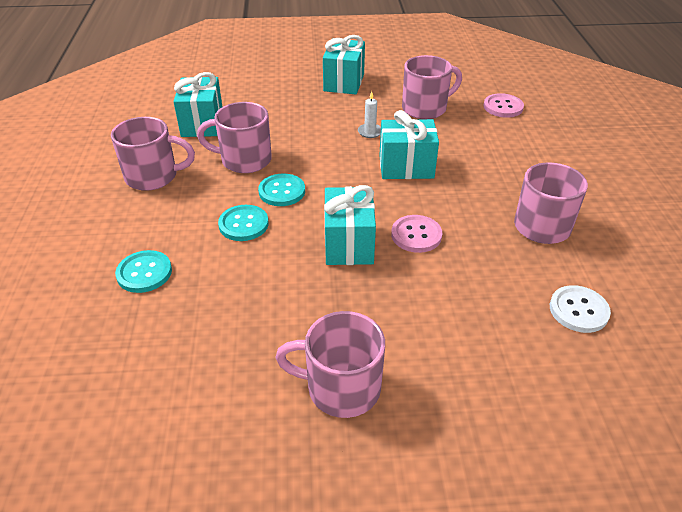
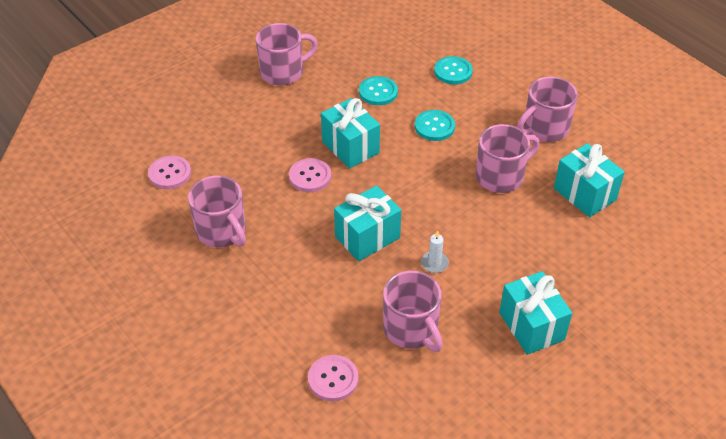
camera: 145 degrees right, 5 degrees up
turquoise button [258,173,305,206] -> turquoise button moved to [359,76,398,105]
pink mug [402,55,462,119] -> pink mug turned 60 degrees counterclockwise [383,271,443,352]
white button [550,285,611,333] -> pink button [148,155,191,189]

